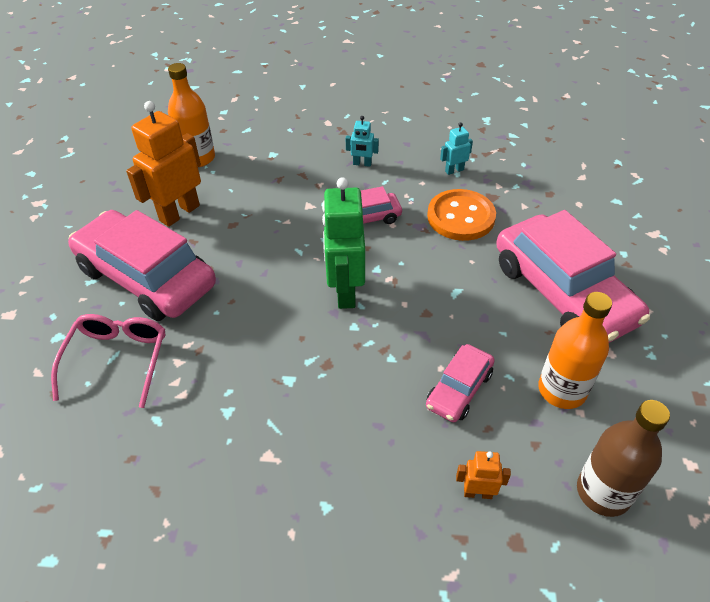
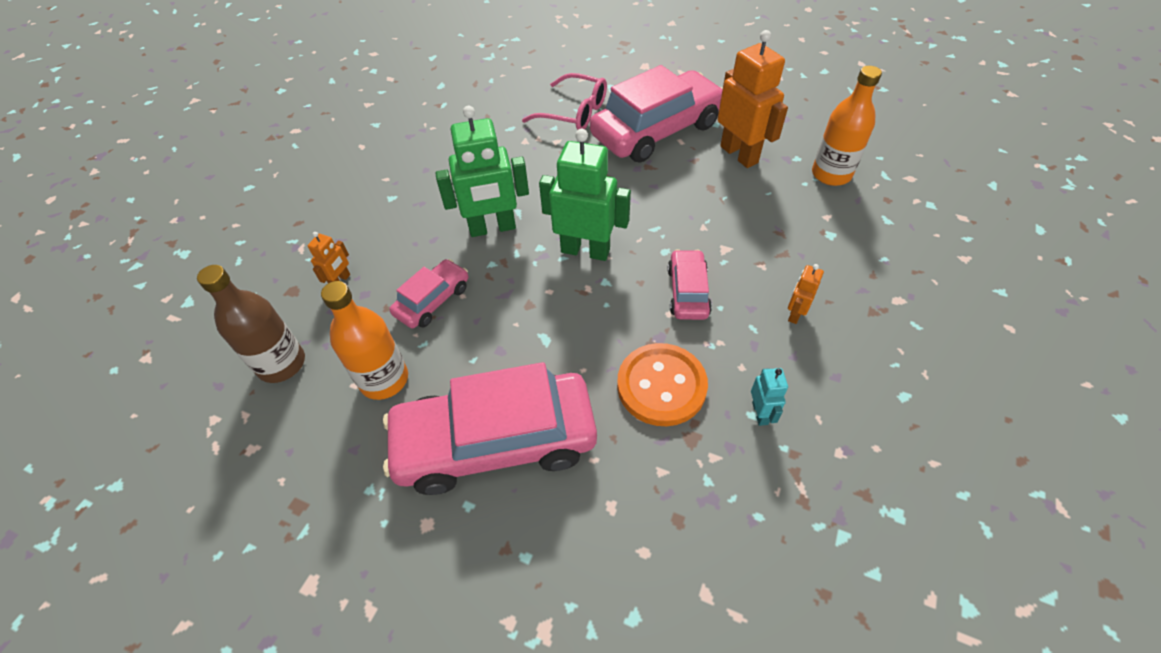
camera: 110 degrees right, 5 degrees up
turquoise robot [346,116,379,167] -> orange robot [788,264,824,324]
pink car [426,344,495,422] -> pink car turned 75 degrees clockwise [389,259,468,328]
none -> green robot [435,106,529,237]

